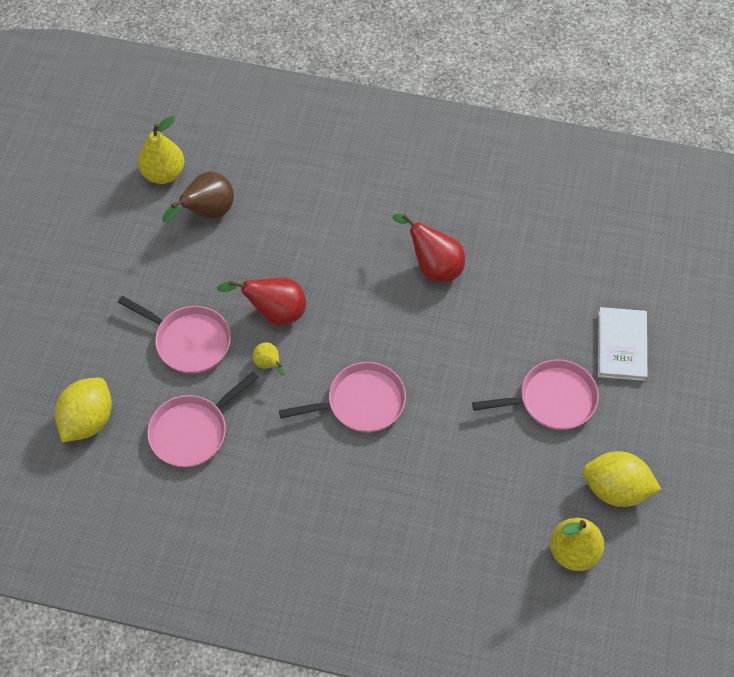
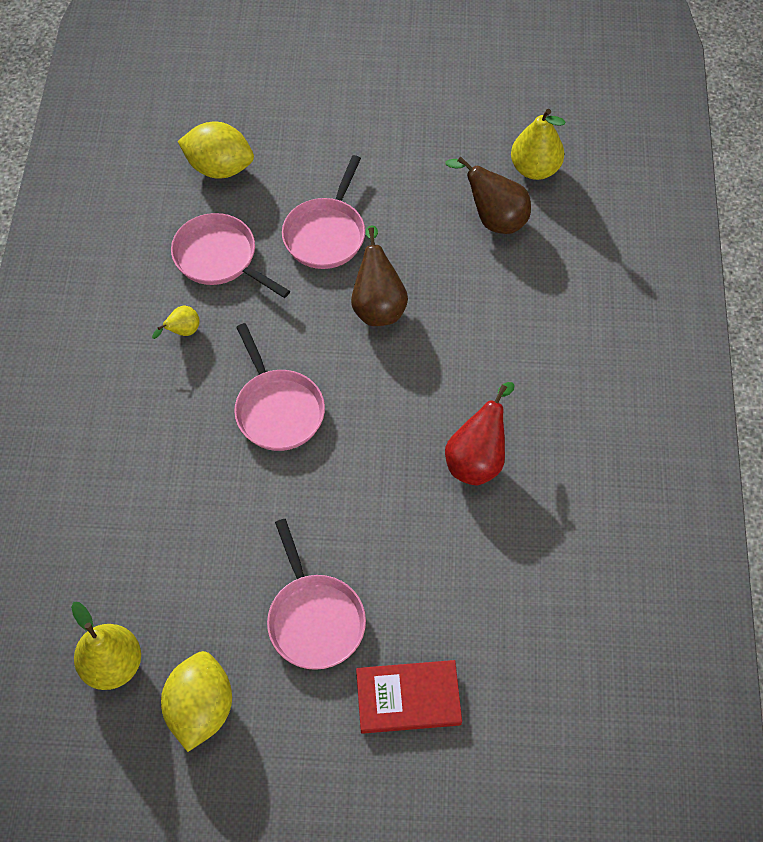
camera: 80 degrees right, 0 degrees up
red pear [217,277,306,326] -> brown pear [351,225,408,326]
yellow pear [252,342,285,376] -> yellow pear moved to [152,306,200,339]
white book [598,307,647,381] -> red book [356,660,462,734]

